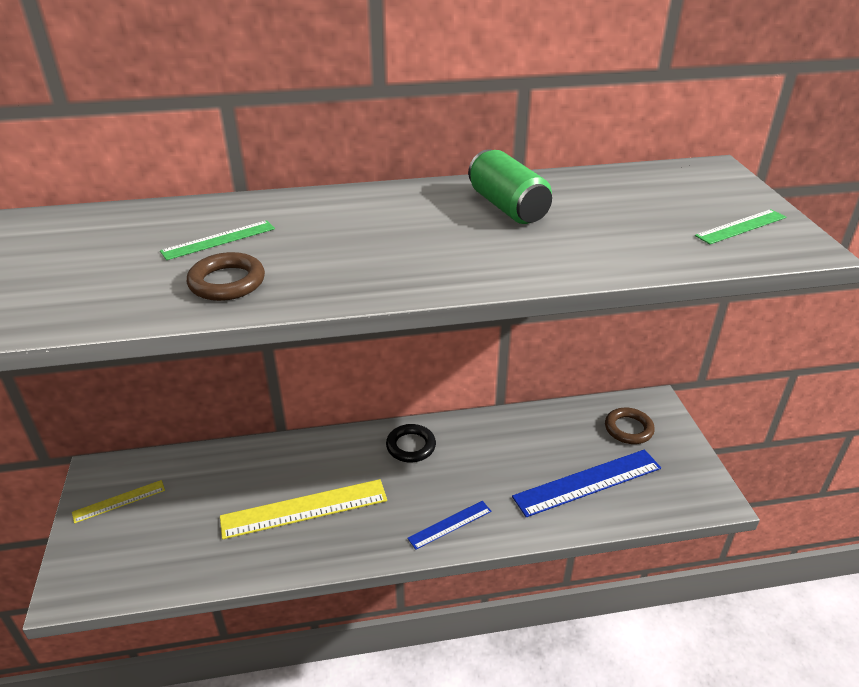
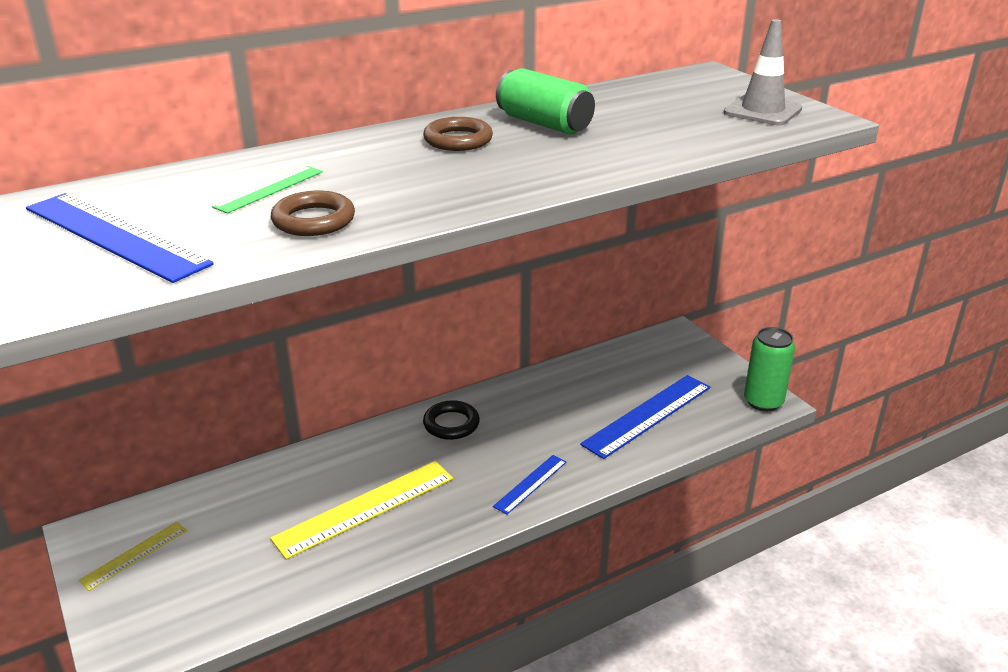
camera: 20 degrees left, 5 degrees down
brown ring [605,408,655,444] -> brown ring moved to [423,117,493,151]
green ruler [695,209,786,244] -> grey traffic cone [724,19,802,125]
none -> blue ruler [26,193,214,283]
none -> green can [744,327,795,411]

